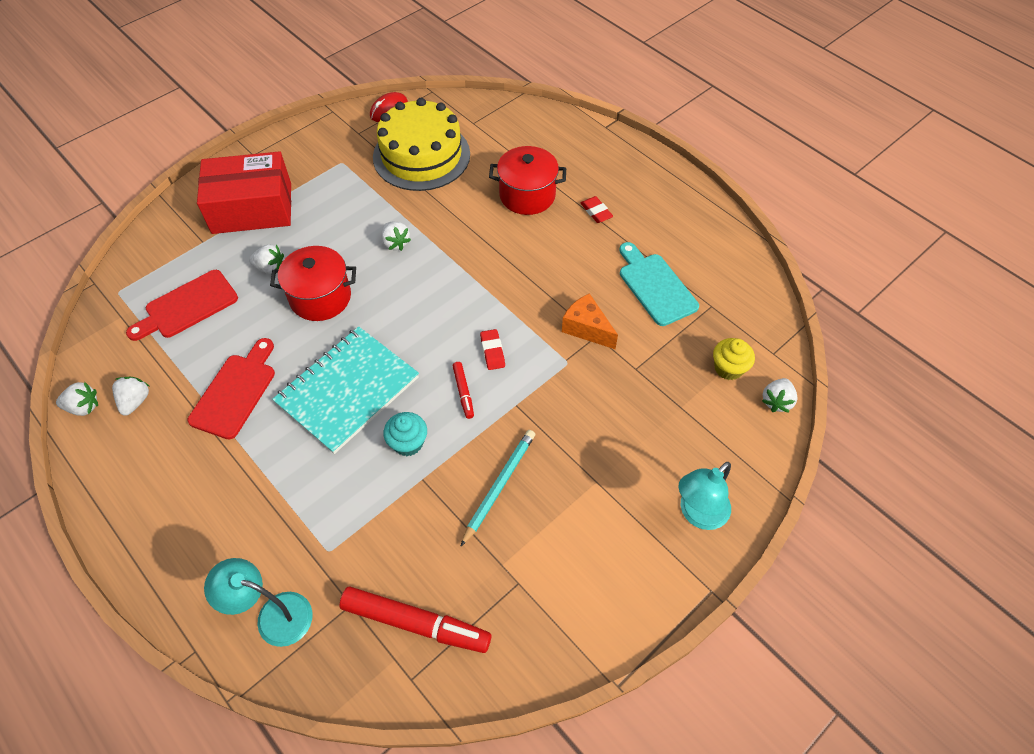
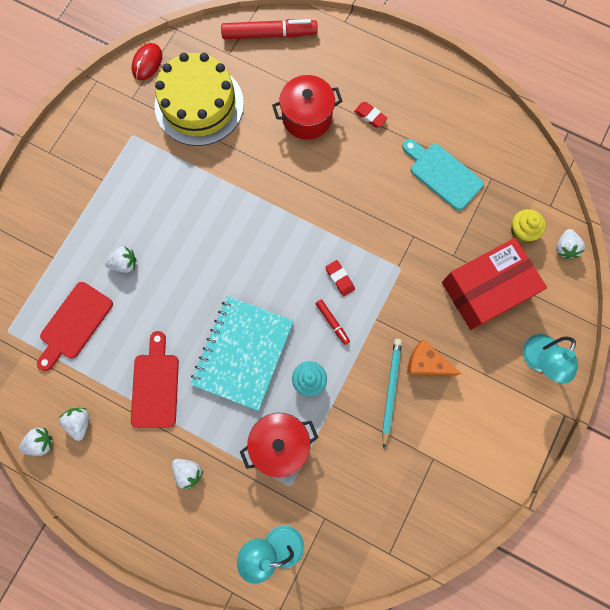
camera: 20 degrees left, 20 degrees up
red box [197,151,291,234] -> red box moved to [442,238,547,330]
red pot [270,246,356,321] -> red pot moved to [240,413,319,478]
red marker [340,587,492,653] -> red marker moved to [221,19,318,39]
white strawberry [381,222,411,251] -> white strawberry moved to [172,459,204,490]
orange cheese [562,293,618,349] -> orange cheese moved to [407,339,461,376]

